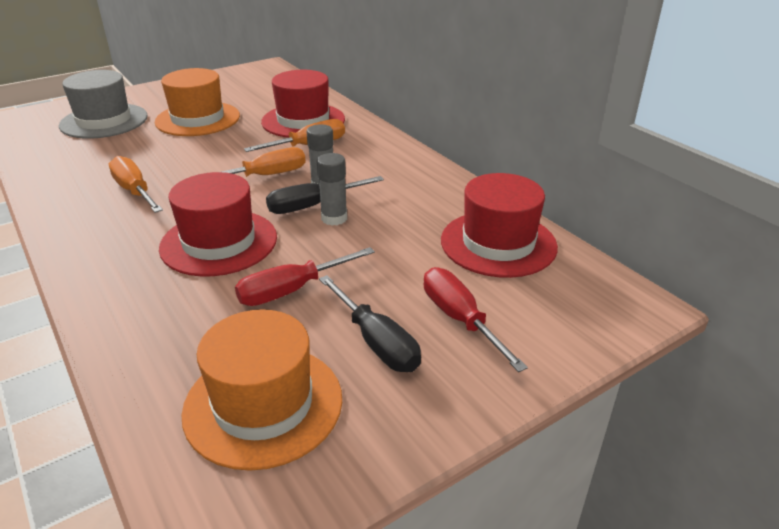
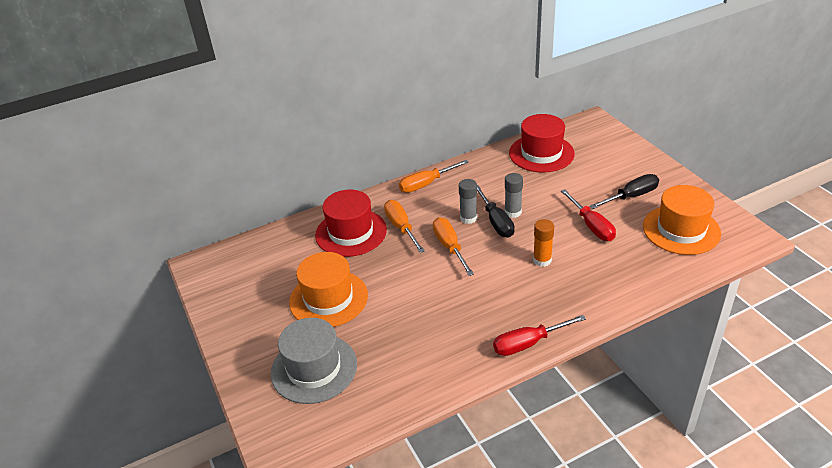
camera: 80 degrees left, 5 degrees up
orange screwdriver [109,156,163,213] -> orange screwdriver moved to [399,160,469,193]
red hat [159,172,277,276] -> orange glue stick [533,219,554,267]
red screwdriver [424,267,528,372] -> red screwdriver moved to [493,315,586,356]

